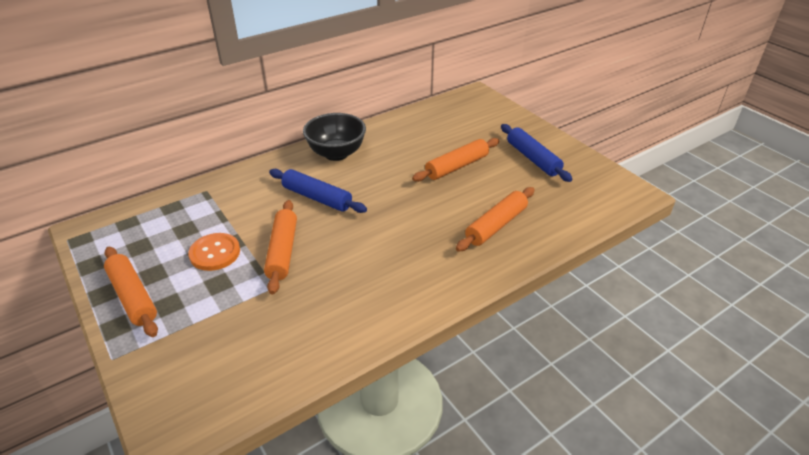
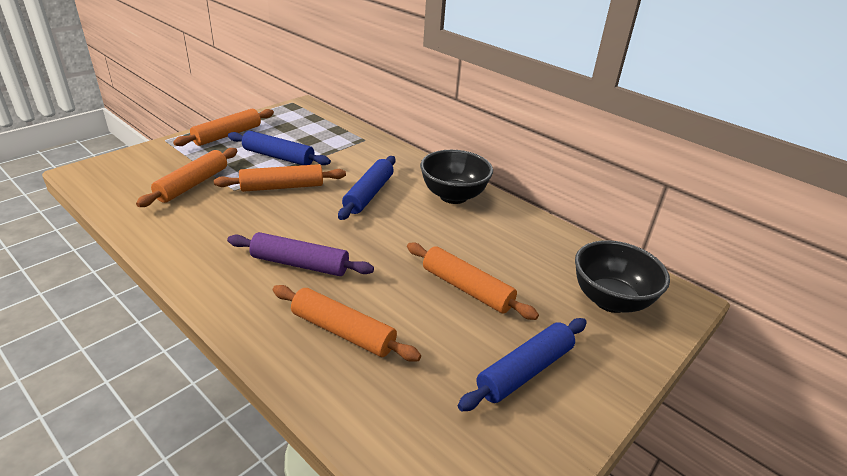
camera: 75 degrees right, 5 degrees down
orange button [188,233,240,271] -> blue rolling pin [228,131,331,165]
none -> orange rolling pin [136,148,237,207]
none -> purple rolling pin [227,232,374,276]
none -> black bowl [575,240,670,313]

